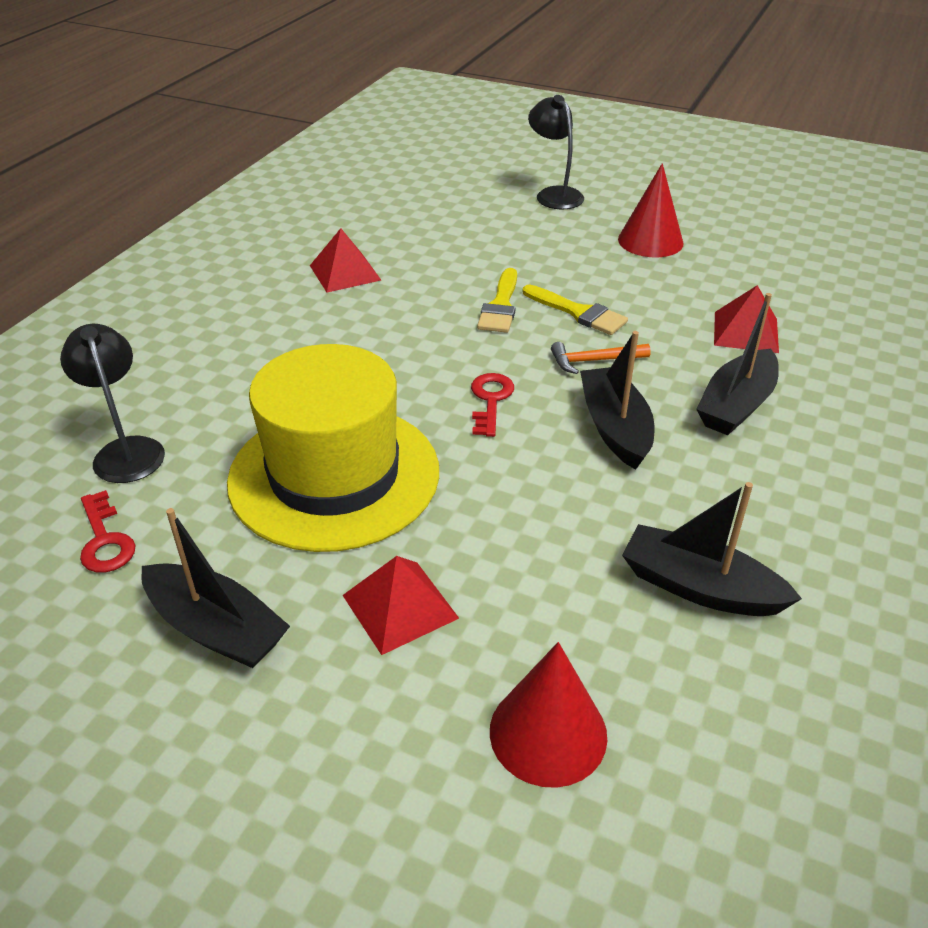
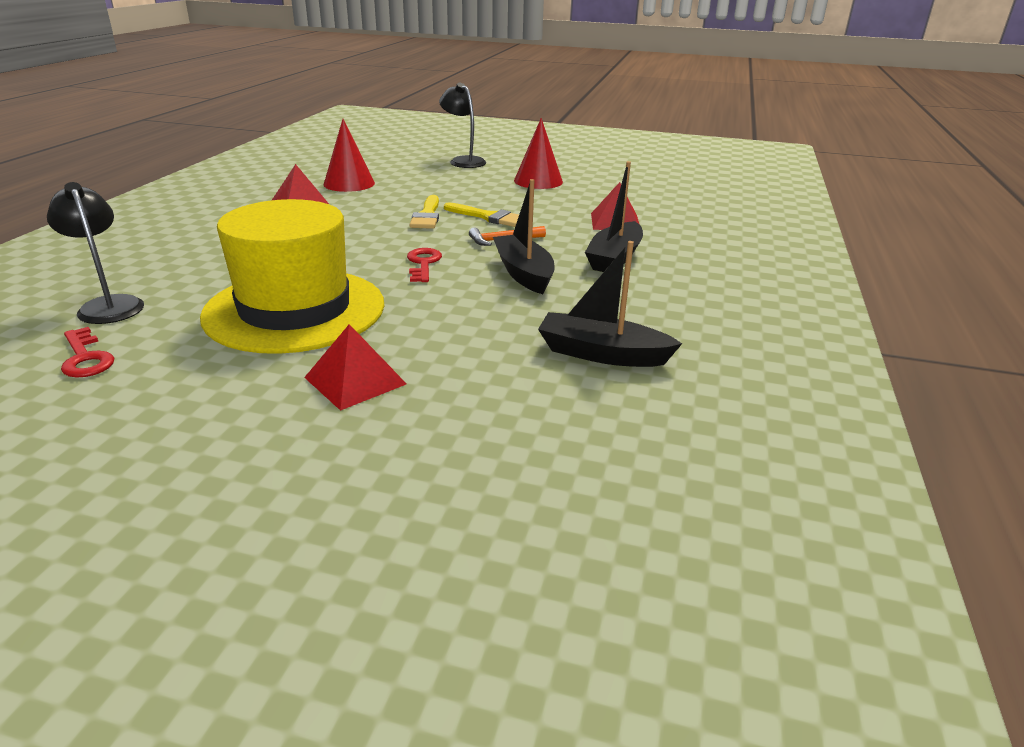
camera: 10 degrees left, 10 degrees down
black boat [141,508,290,668] -> none
red cone [490,642,607,788] -> red cone moved to [324,119,375,192]

